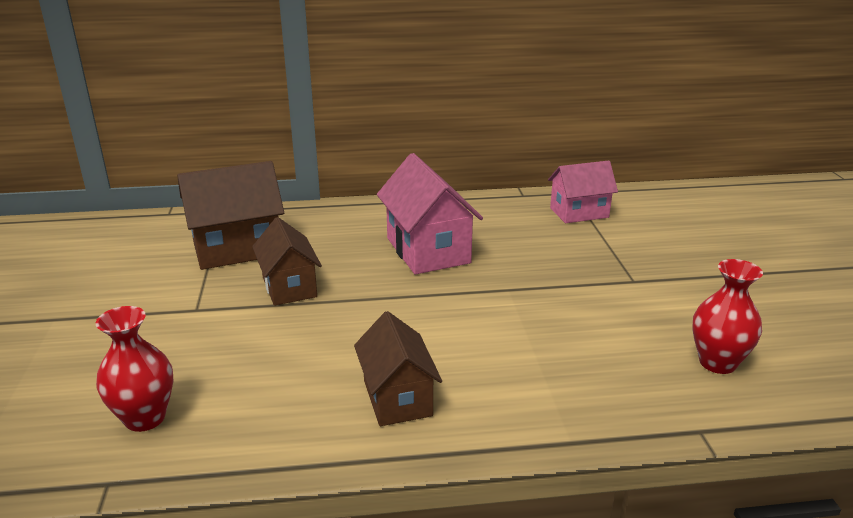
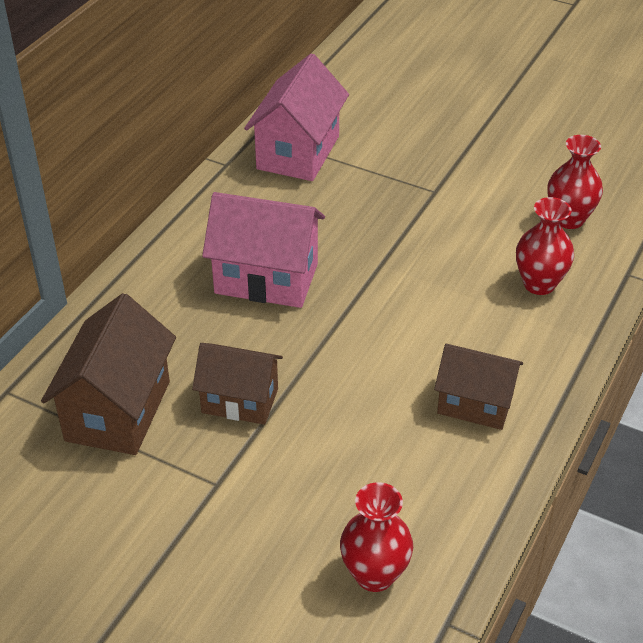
camera: 55 degrees left, 15 degrees up
pink house [548,160,618,223] -> pink house [244,53,349,181], size x1.51
none -> red vase [516,197,574,295]

